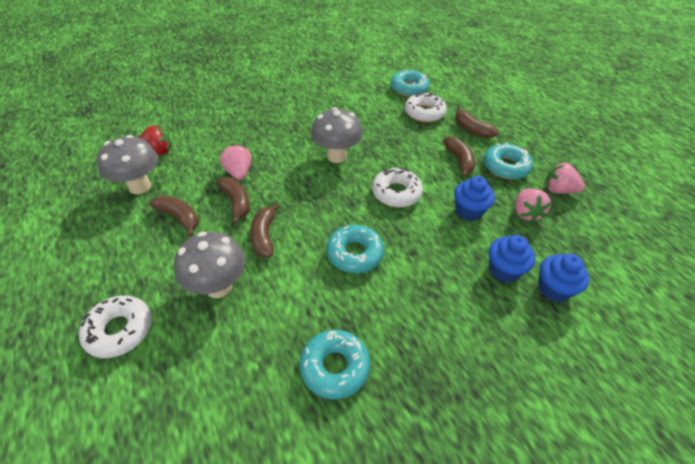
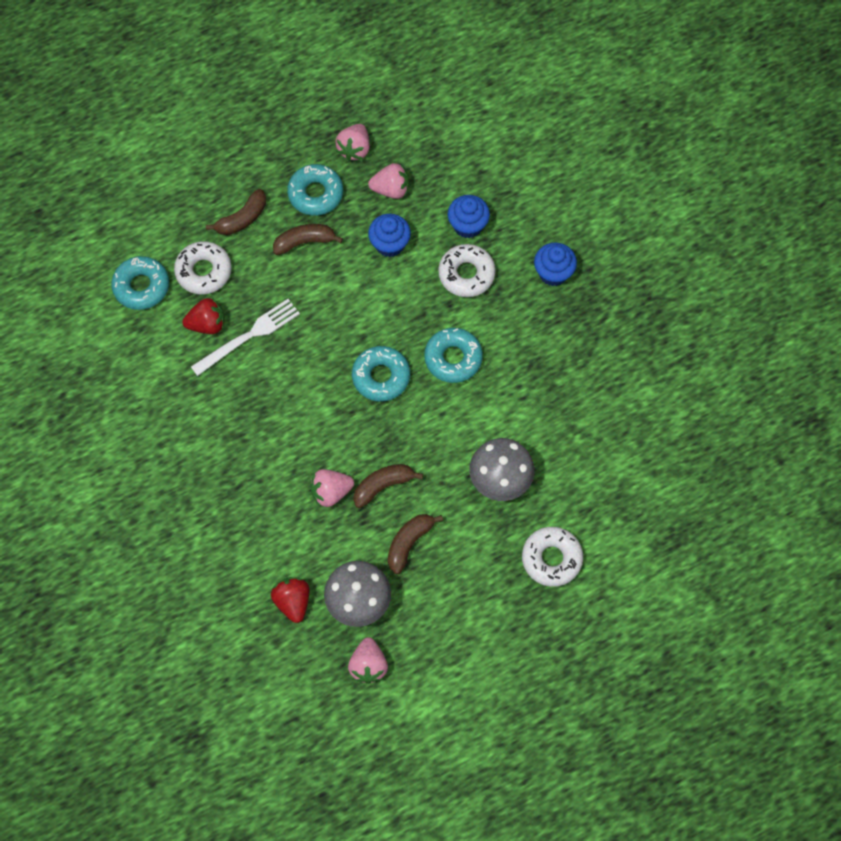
camera: 90 degrees left, 20 degrees up
brown banana [250,203,280,258] -> none
turquoise donut [300,330,370,399] -> turquoise donut moved to [352,346,410,402]
grey mushroom [311,107,363,163] -> none
white donut [372,167,423,207] -> white donut moved to [438,244,496,297]
blue cupcake [538,254,589,302] -> blue cupcake moved to [534,242,577,286]
none -> red strawberry [182,298,225,334]
none -> white fork [191,299,300,376]
none -> pink strawberry [348,637,388,684]

